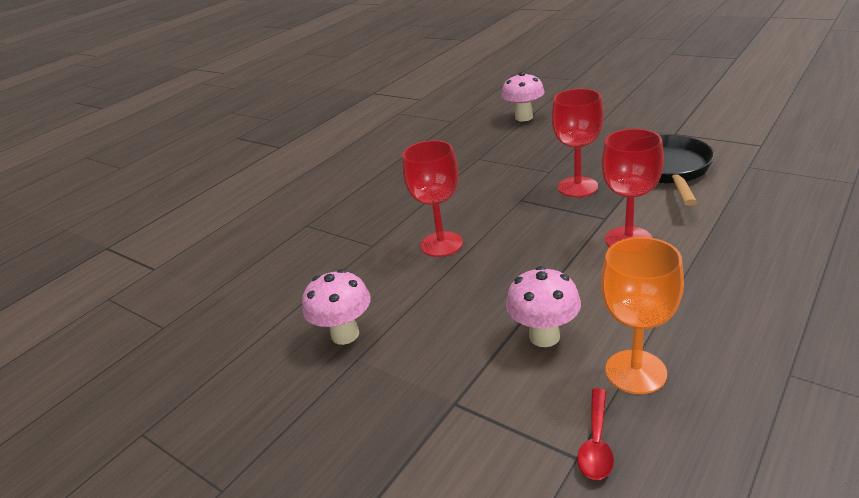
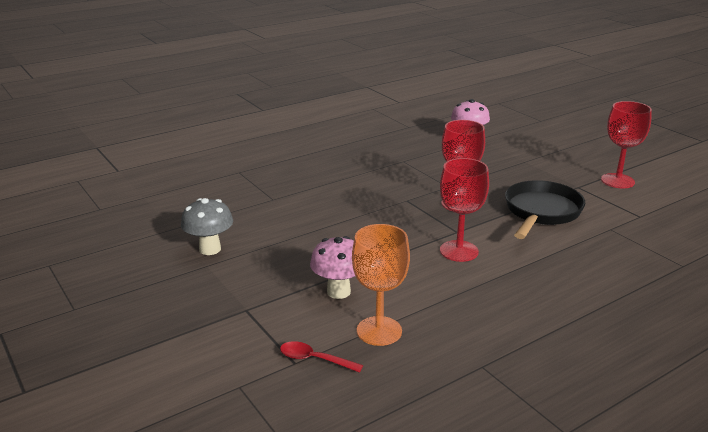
camera: 15 degrees right, 5 degrees down
pink mushroom [302,269,371,345] -> grey mushroom [181,198,233,255]
red goblet [402,140,463,257] -> red goblet moved to [601,101,652,188]
red spoon [577,388,614,480] -> red spoon turned 75 degrees clockwise [280,341,363,373]

